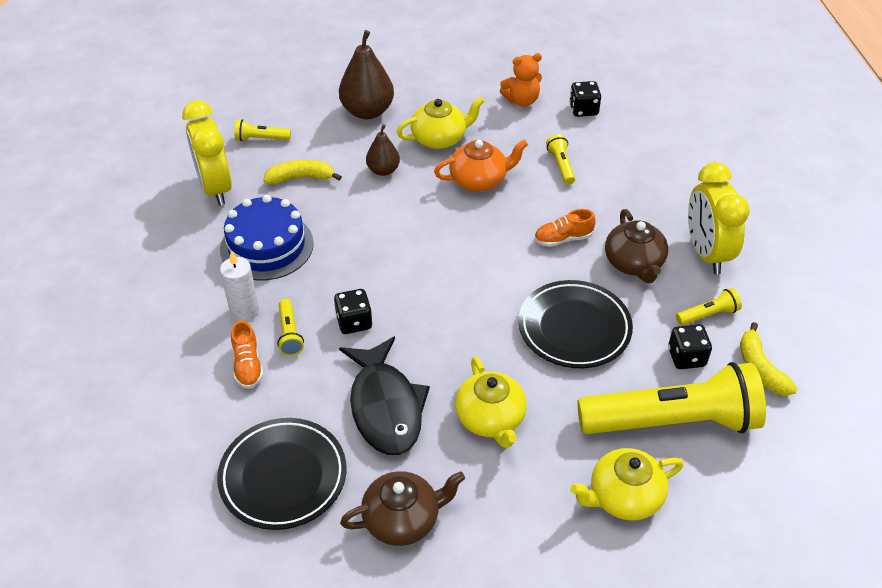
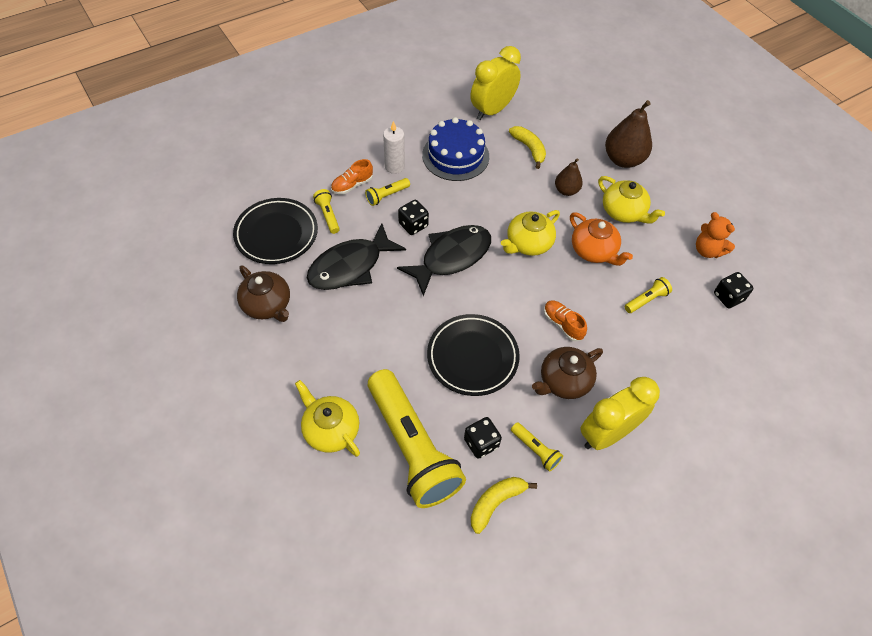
camera: 65 degrees right, 10 degrees up
yellow flashlight [234,119,291,141] -> yellow flashlight moved to [313,189,340,234]
yellow teapot [455,356,527,448] -> yellow teapot moved to [501,210,560,256]
none -> black fish [397,225,491,296]

